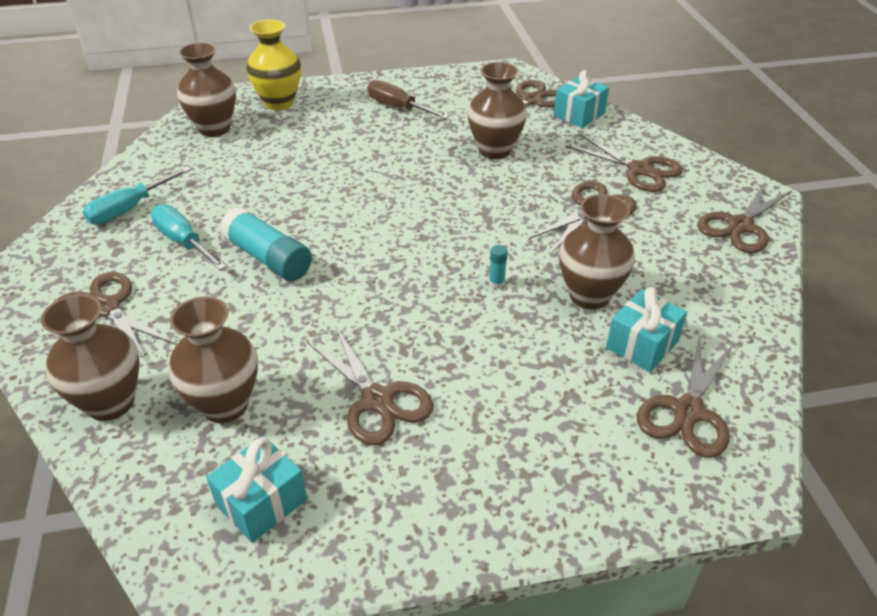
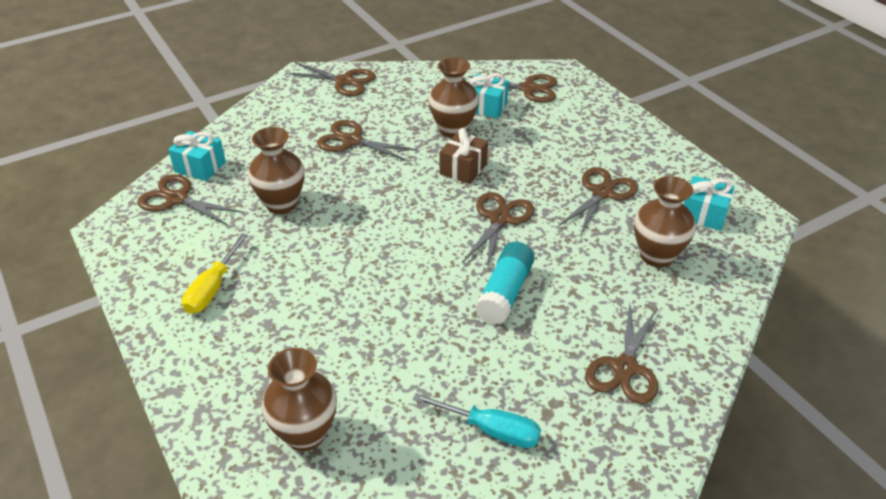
camera: 110 degrees left, 0 degrees up
brown vase [41,294,140,421] -> none
turquoise screwdriver [151,204,227,271] -> none
yellow vase [246,19,301,110] -> none
brown screwdriver [367,80,449,119] -> yellow screwdriver [182,233,248,314]
turquoise glue stick [489,245,508,289] -> brown gift [440,128,488,184]
brown scissors [566,134,683,192] -> brown scissors moved to [463,192,534,270]

